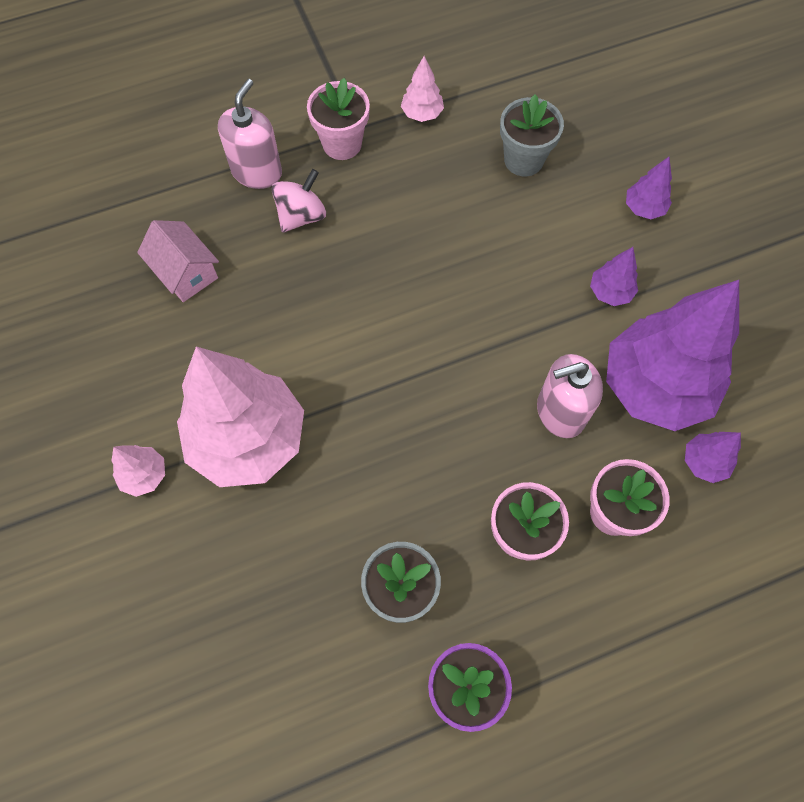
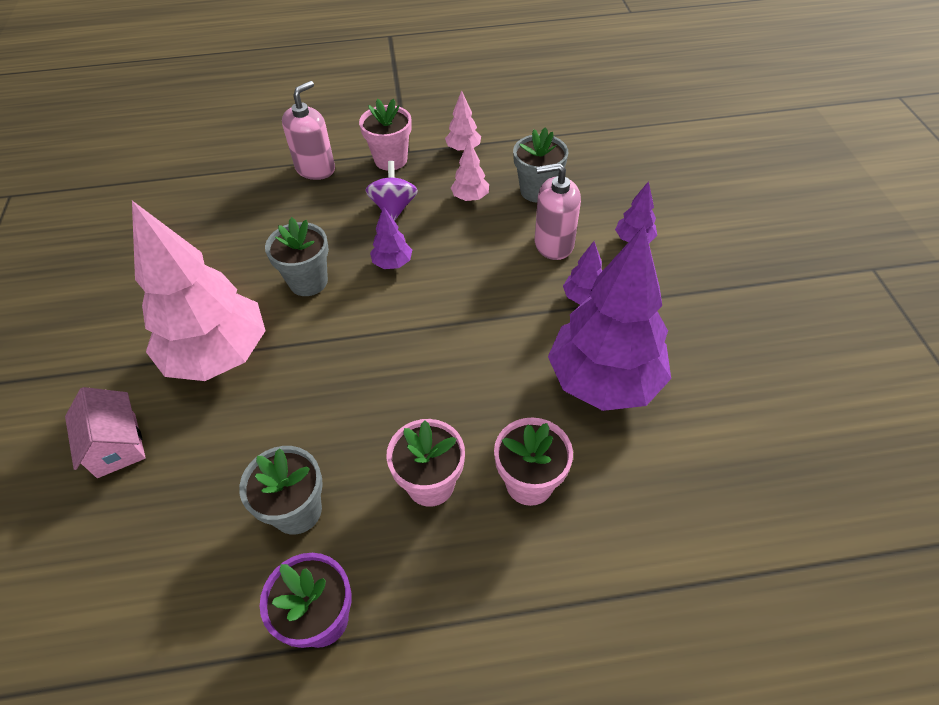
camera: 15 degrees right, 15 degrees down
pink tree [111,445,165,497] -> pink tree moved to [451,140,489,201]
pink house [137,220,219,302] -> pink house moved to [65,387,146,478]
pink spinning top [272,169,326,233] -> none
pink soap dispenser [537,354,603,438] -> pink soap dispenser moved to [535,163,581,260]
purple tree [685,432,741,483] -> purple tree moved to [370,206,412,269]
none -> grey flower pot [265,217,329,296]
none -> purple spinning top [365,161,418,221]

